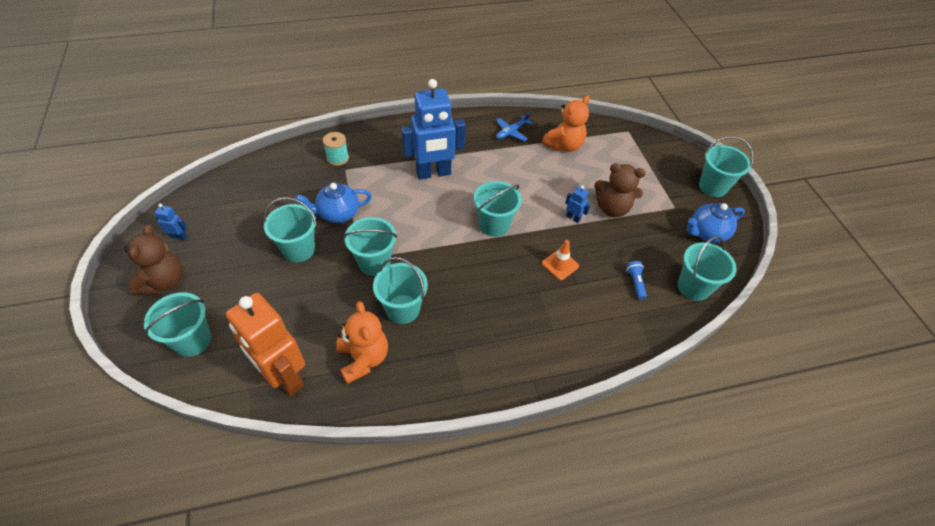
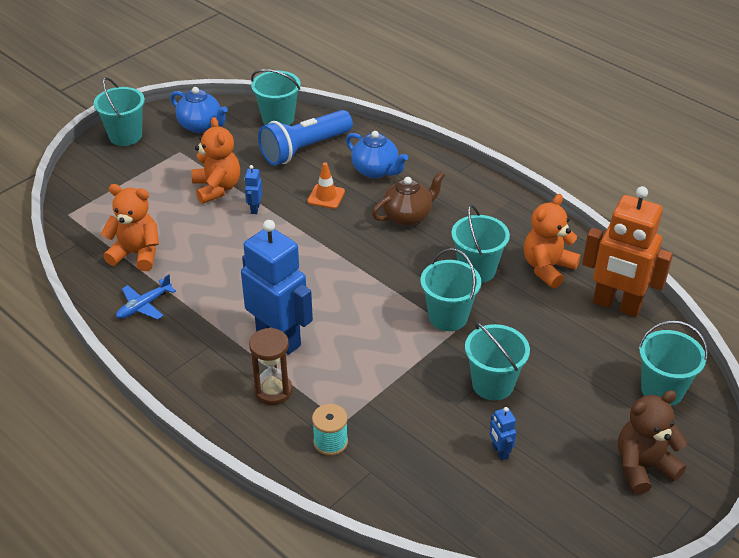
camera: 120 degrees left, 10 degrees down
blue robot [155,204,188,241] -> blue robot moved to [490,407,516,460]
orange robot [226,293,305,396] -> orange robot turned 105 degrees clockwise [582,186,673,317]
blue teapot [295,183,372,223] -> blue teapot moved to [346,131,408,179]
turquoise bucket [474,181,522,237] -> none
blue plane [496,112,533,141] -> blue plane turned 120 degrees clockwise [116,274,176,320]
brown teddy bear [594,163,646,217] -> orange teddy bear [191,117,240,204]
blue flashlight [626,261,647,300] -> blue flashlight [258,110,353,166], size x2.48
none -> brown hourglass [249,327,292,405]
none -> brown teapot [372,171,445,226]

